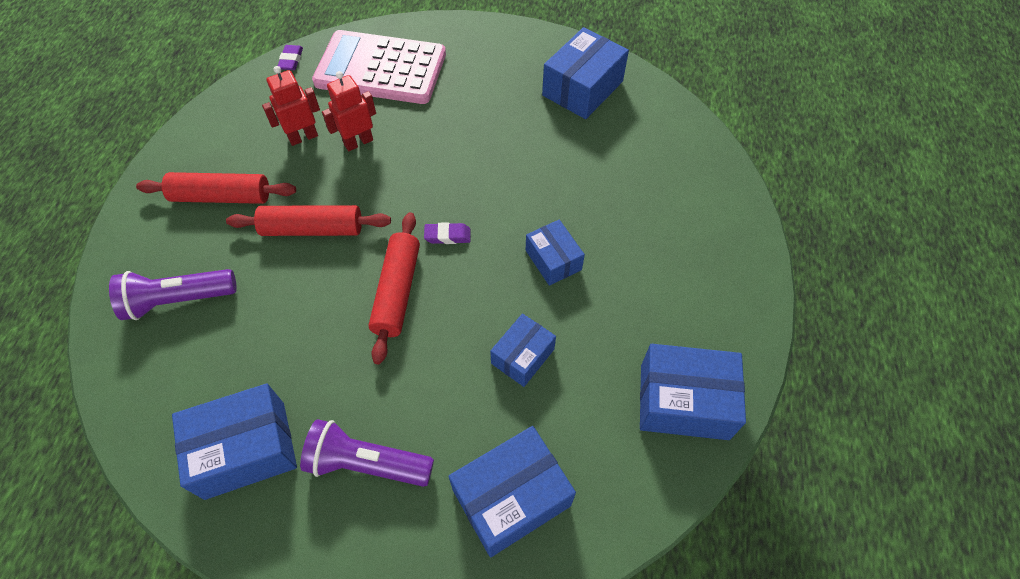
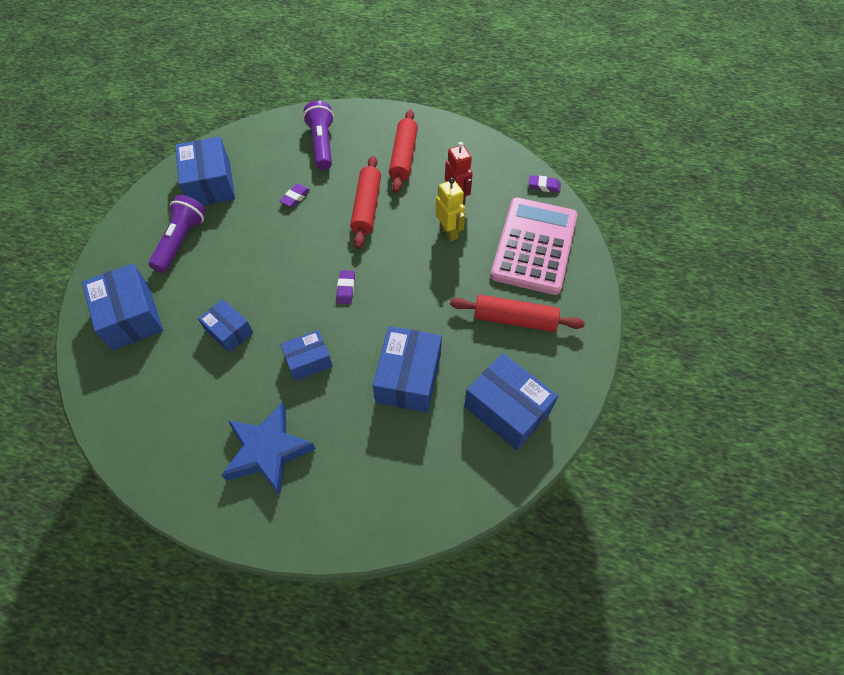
camera: 95 degrees right, 0 degrees up
red robot [322,71,376,151] -> yellow robot [436,177,465,241]
red rolling pin [368,212,420,364] -> red rolling pin moved to [450,295,585,332]
blue box [640,344,746,440] -> blue box moved to [373,326,442,413]
none -> blue star [221,402,316,495]
none -> purple eraser [279,184,310,207]

